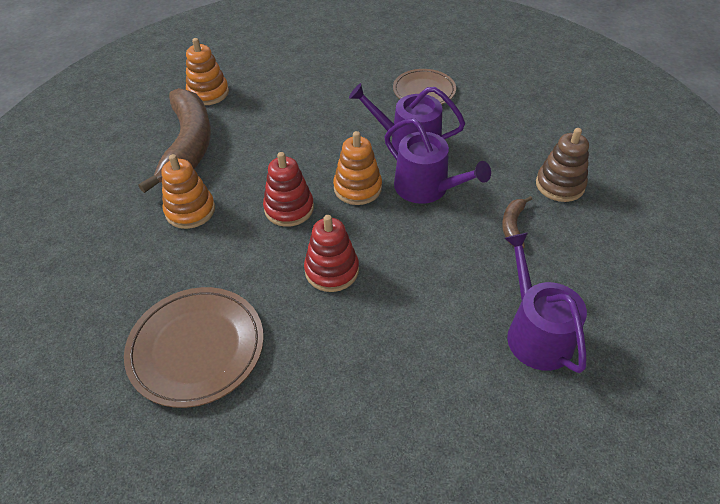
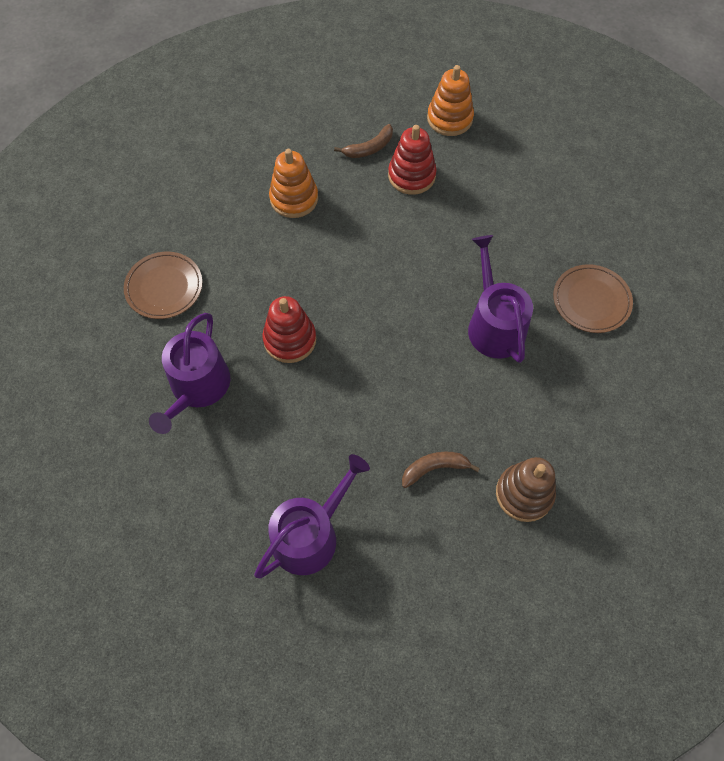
camera: 60 degrees right, 15 degrees up
brown plate [124,287,264,408] -> brown plate [124,252,202,319], size x0.67
brown banana [139,88,211,193] -> brown banana [334,124,393,158], size x0.42
red stacking toy [263,152,314,227] -> red stacking toy moved to [388,125,437,195]
orange stacking toy [333,131,382,205] -> none
purple watering can [385,118,491,204] -> purple watering can moved to [149,313,230,434]

